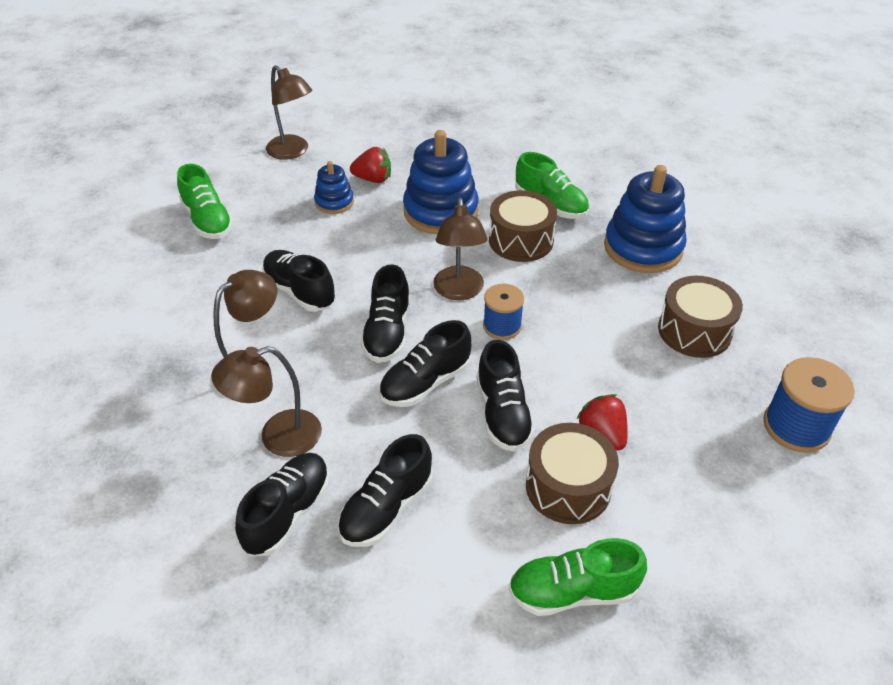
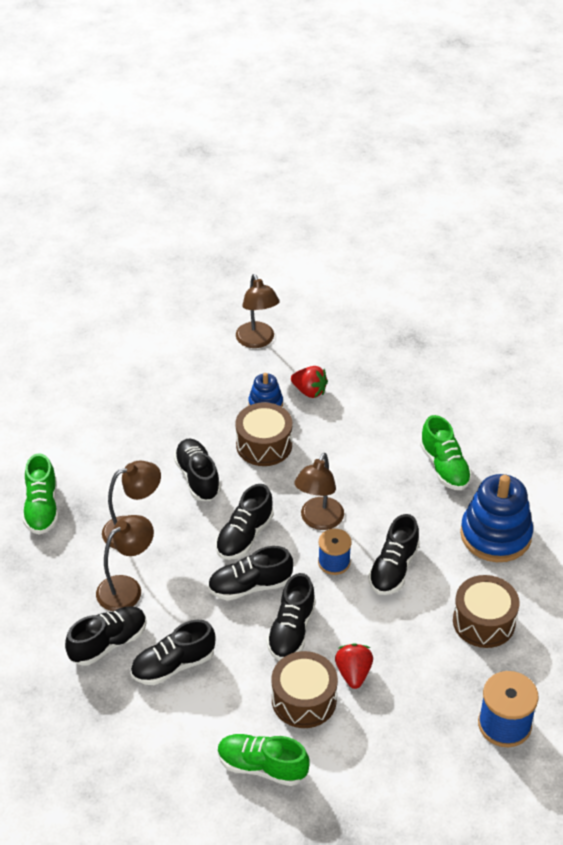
camera: 25 degrees right, 0 degrees up
green shoe [177,164,234,239] -> green shoe moved to [23,453,59,535]
brown lamp [211,346,322,457] -> brown lamp turned 135 degrees clockwise [96,515,154,611]
blue stacking toy [403,130,479,234] -> none
brown drum [489,190,557,262] -> brown drum moved to [235,402,293,466]
none -> black shoe [368,514,420,595]

